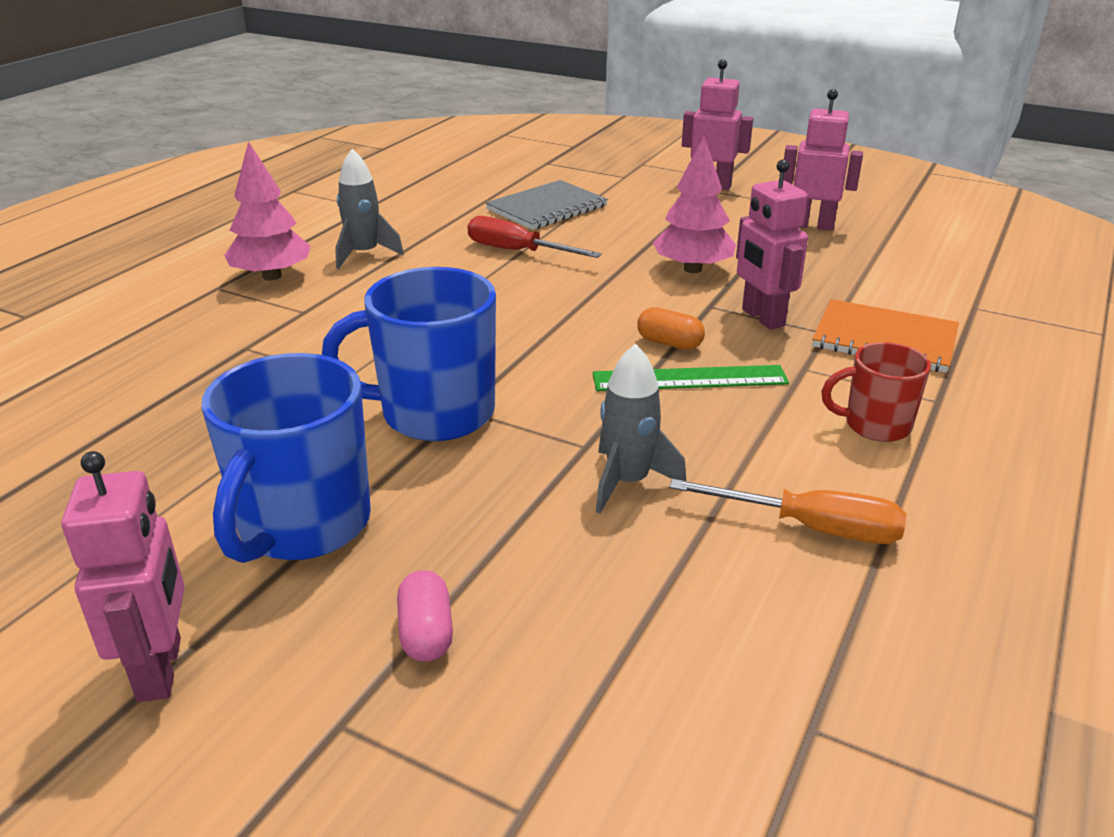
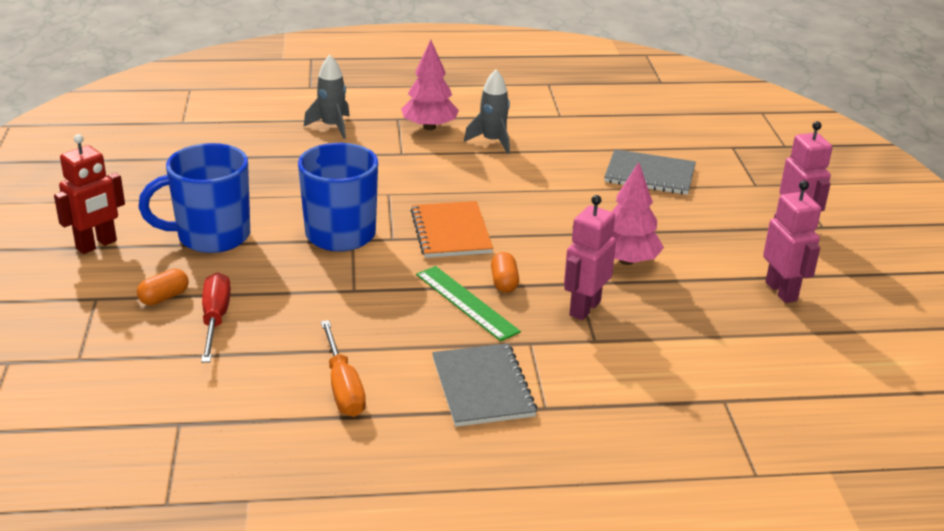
camera: 55 degrees right, 0 degrees up
pink robot [61,451,185,702] -> red robot [54,134,125,254]
pink capsule [397,570,453,662] -> orange capsule [137,269,189,305]
red screwdriver [467,216,602,258] -> red screwdriver moved to [201,272,231,363]
grey rocket [596,344,686,514] -> grey rocket moved to [304,55,350,139]
orange notebook [812,299,959,373] -> orange notebook moved to [411,201,493,258]
red mug [821,342,931,442] -> grey notebook [432,343,537,427]

